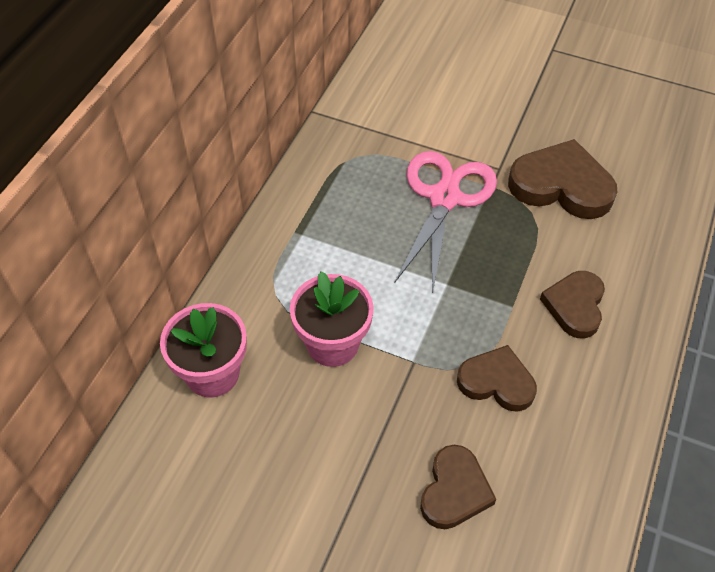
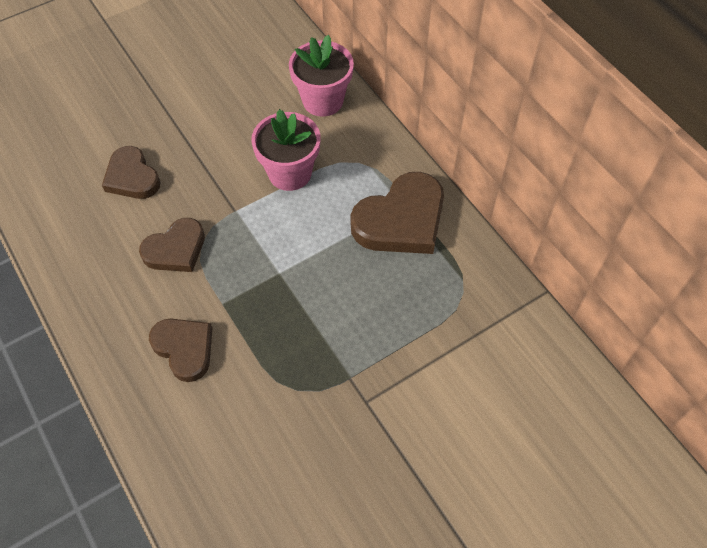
camera: 125 degrees right, 5 degrees up
pink scissors [395,151,497,294] -> none
brown heart [508,139,617,219] -> brown heart moved to [351,172,444,254]

